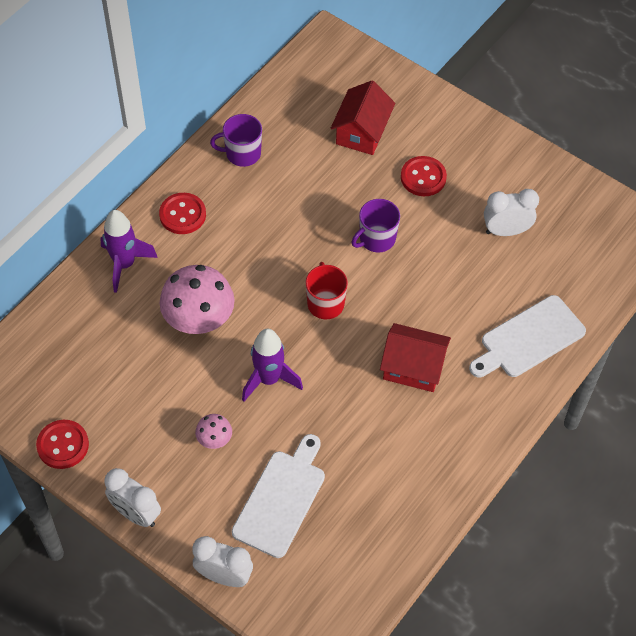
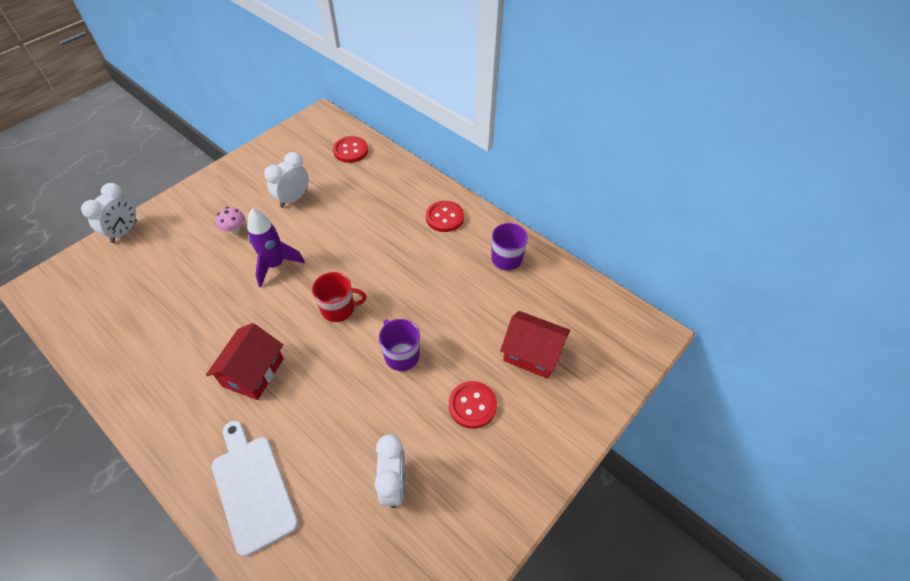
camera: 95 degrees right, 5 degrees down
red button [36,420,89,469] -> red button moved to [333,136,368,163]
purple rocket [100,210,158,293] -> none
white clock [104,468,161,527] -> white clock moved to [264,152,309,208]
pink mushroom [160,265,235,334] -> none
white cutting board [232,434,325,558] -> none

